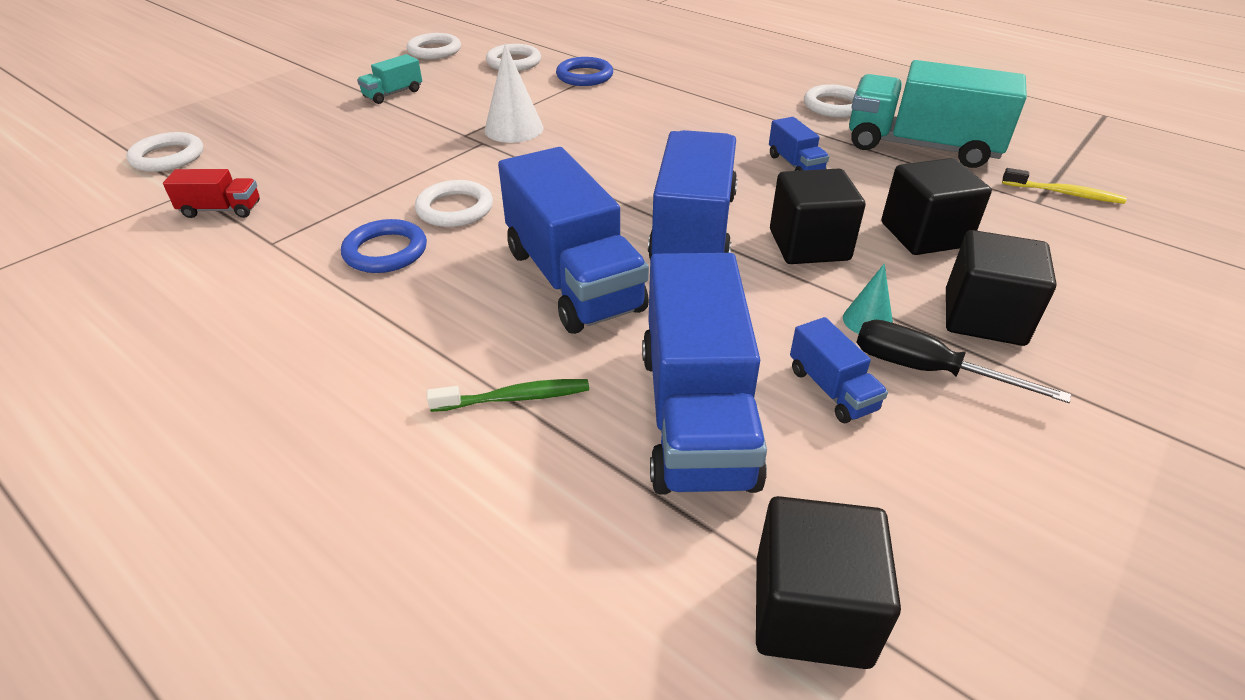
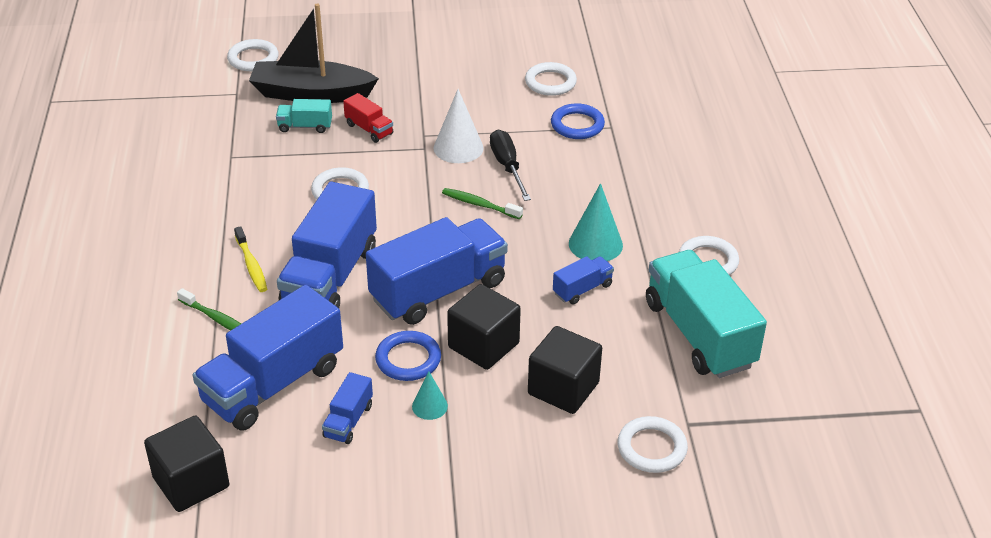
camera: 45 degrees right, 0 degrees up
red truck [163,169,260,218] -> red truck moved to [343,93,393,143]
blue ring [341,219,427,273] -> blue ring moved to [375,331,441,381]
turquoise truck [357,54,422,104] -> turquoise truck moved to [276,99,332,133]
white ring [407,33,461,59] -> white ring moved to [618,416,688,473]
blue truck [769,117,829,171] -> blue truck turned 150 degrees counterclockwise [553,256,614,305]
black screwdriver [856,320,1071,403] -> black screwdriver moved to [490,130,531,201]
black cube [946,230,1057,346] -> none
yellow toothbrush [1002,168,1127,204] -> yellow toothbrush moved to [234,226,267,292]
none -> black boat [249,4,379,103]
none -> green toothbrush [442,188,523,219]
none -> turquoise cone [569,183,623,261]

